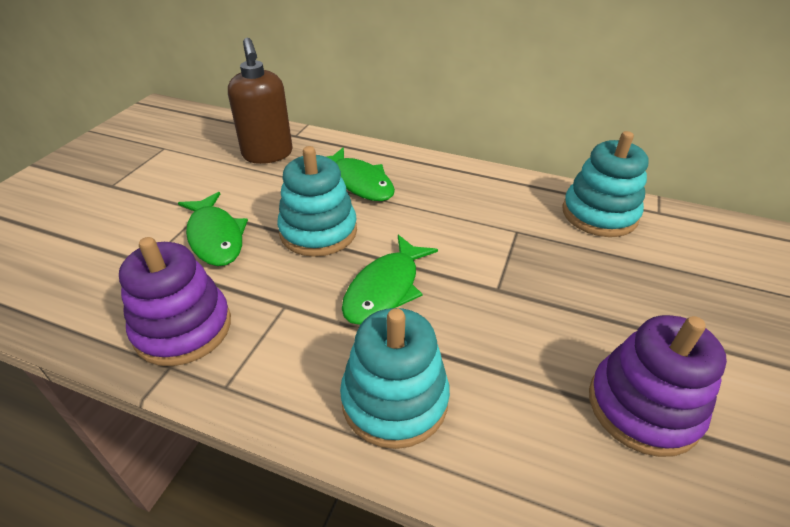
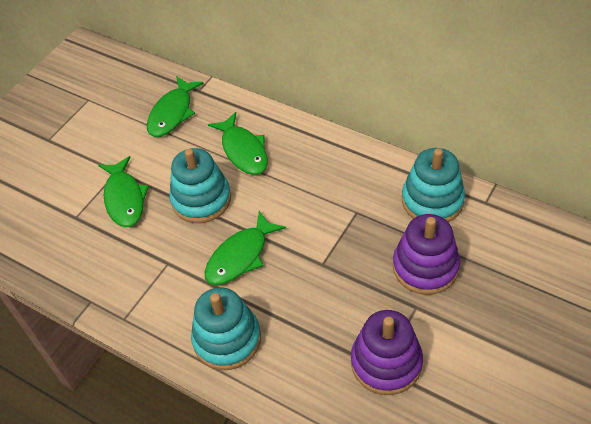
camera: 15 degrees right, 10 degrees up
purple stacking toy [119,237,231,366] -> purple stacking toy moved to [393,214,460,295]
brown soap dispenser [228,38,293,164] -> green fish [147,76,204,137]

